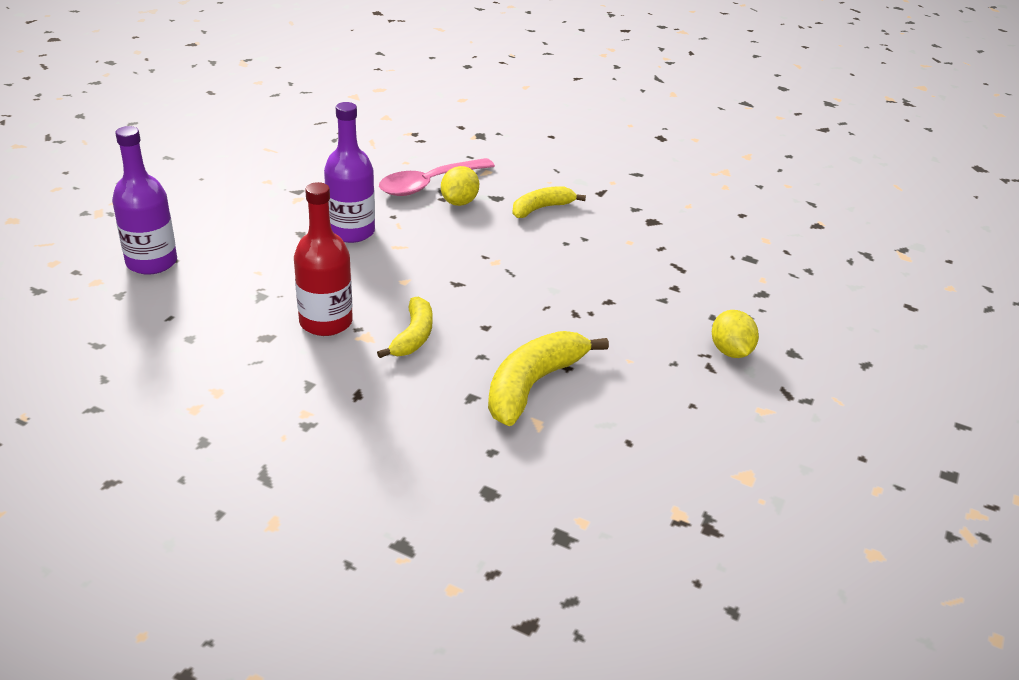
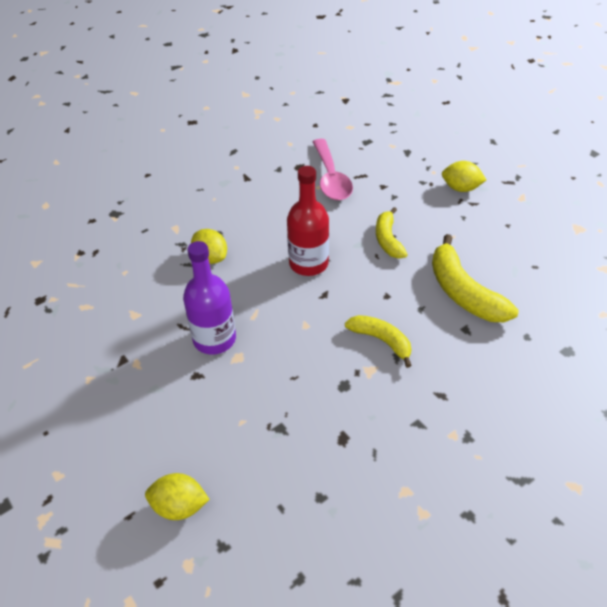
camera: 60 degrees left, 10 degrees up
purple bottle [112,126,177,275] -> yellow lemon [145,473,210,520]
red bottle [294,182,353,336] -> red bottle moved to [287,166,329,276]
pink spoon [379,158,495,196] -> pink spoon moved to [313,139,353,200]
yellow banana [512,186,586,218] -> yellow banana moved to [376,207,408,259]

